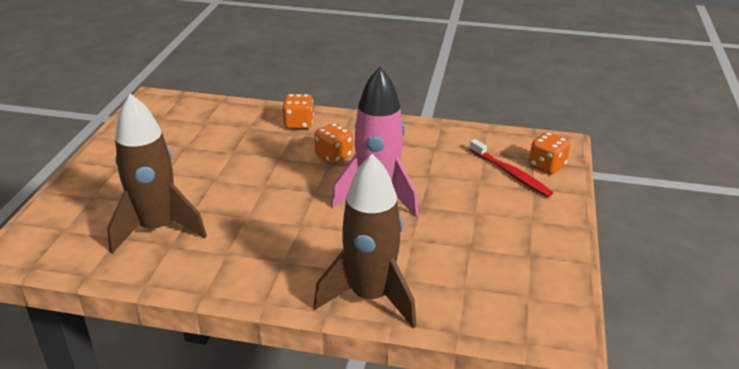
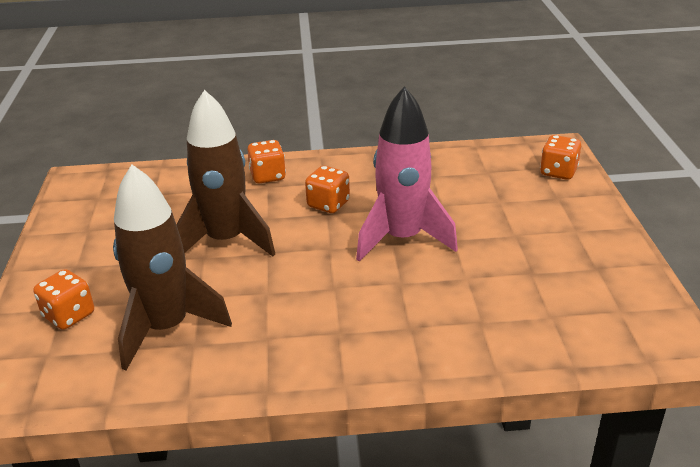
camera: 15 degrees left, 0 degrees up
brown rocket [313,154,417,328] -> brown rocket moved to [176,90,275,257]
red toothbrush [469,139,553,197] -> none
none -> orange dice [33,269,94,330]

